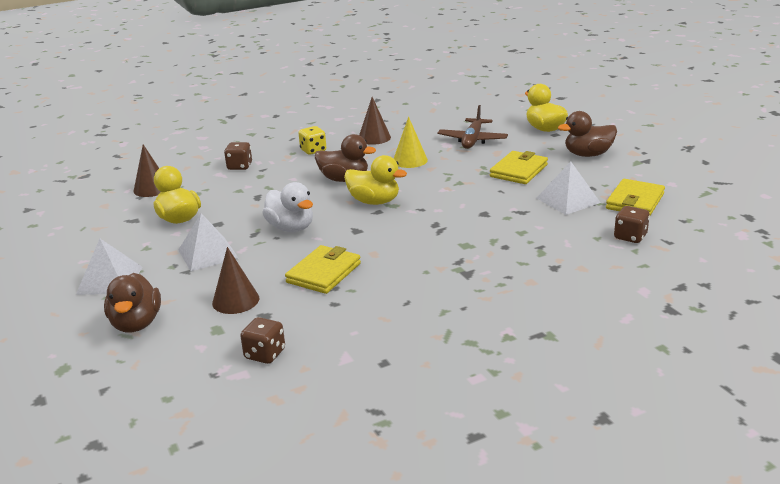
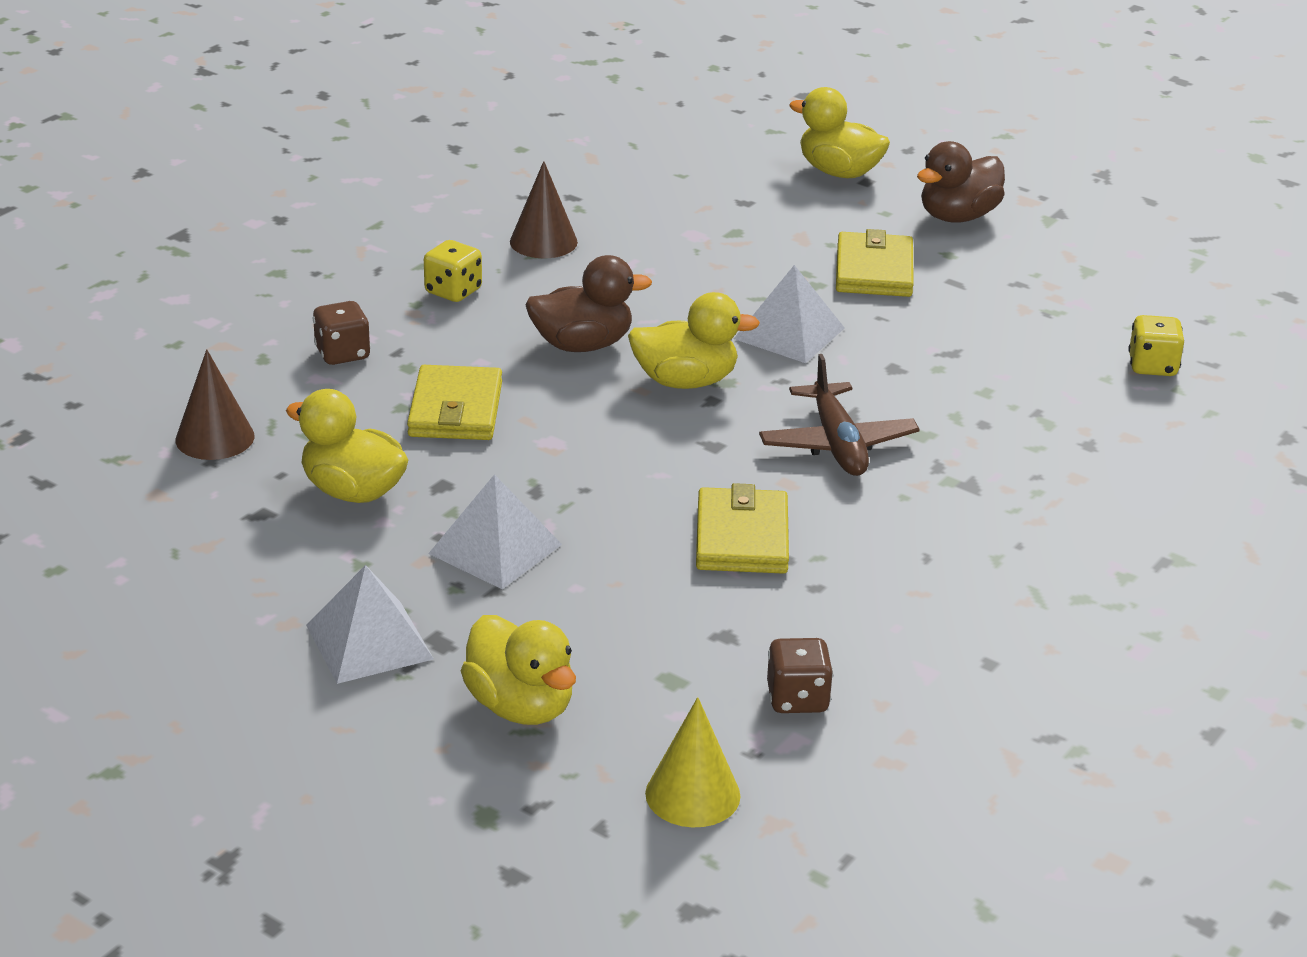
camera: 30 degrees left, 5 degrees up
brown duck [104,273,161,332] -> yellow duck [461,615,576,725]
brown cone [212,247,260,314] -> none
white duck [263,182,313,232] -> none
yellow cone [393,117,428,168] -> yellow cone moved to [645,697,741,827]
brown plane [438,105,508,149] -> brown plane moved to [759,354,920,476]
white pyramid [537,161,601,215] -> white pyramid moved to [734,265,845,363]
yellow wallet [606,179,665,216] -> yellow wallet moved to [407,365,502,440]
brown dice [614,206,650,243] -> yellow dice [1128,315,1184,376]

